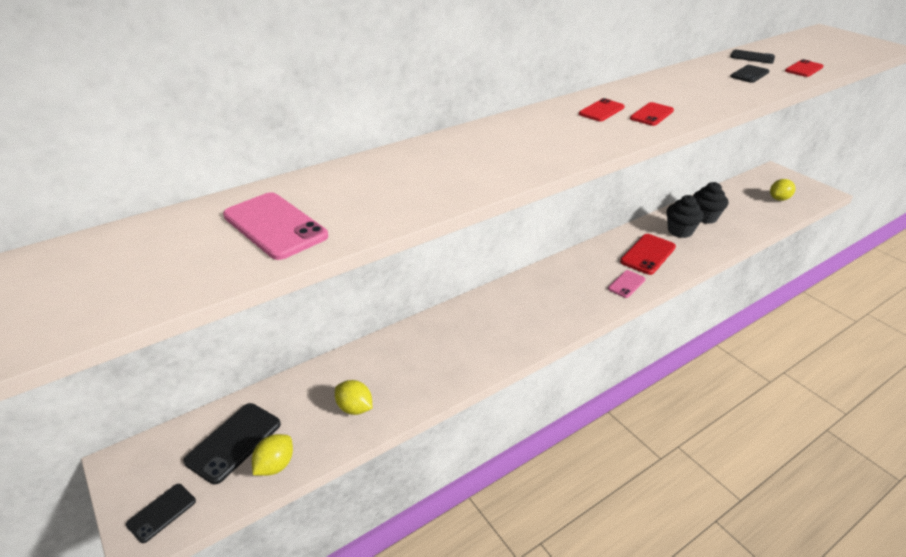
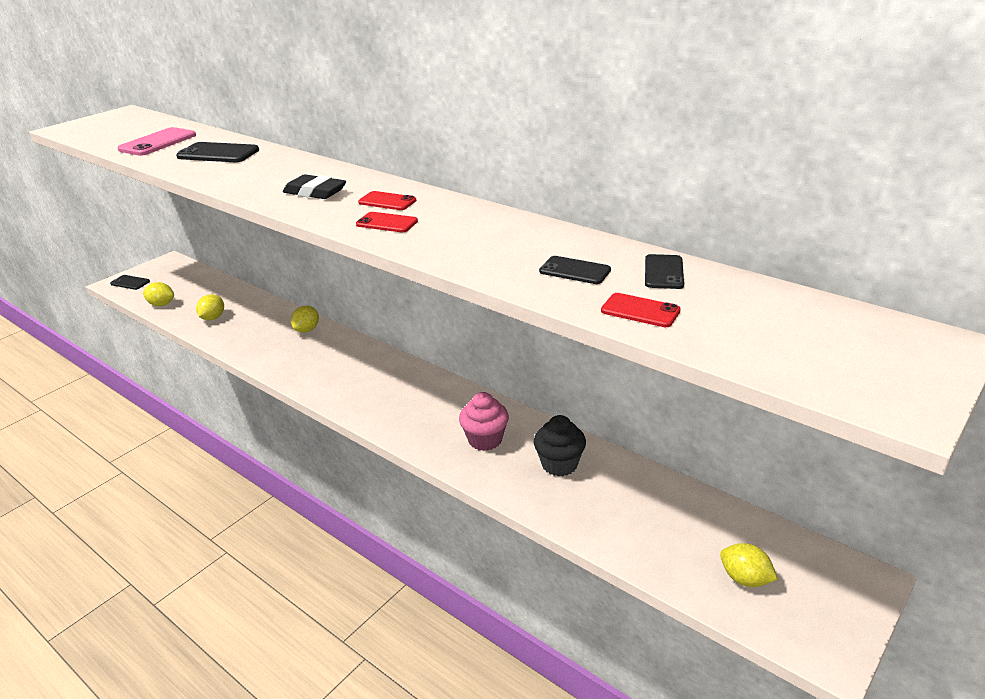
camera: 75 degrees right, 5 degrees down
black phone [184,403,281,484] -> black phone moved to [176,142,259,162]
pink phone [608,270,646,298] -> none
red phone [620,234,676,275] -> pink cupcake [459,392,509,451]
black cupcake [693,182,728,224] -> none
none -> black eraser [283,174,346,199]
none -> yellow lemon [291,306,319,333]

